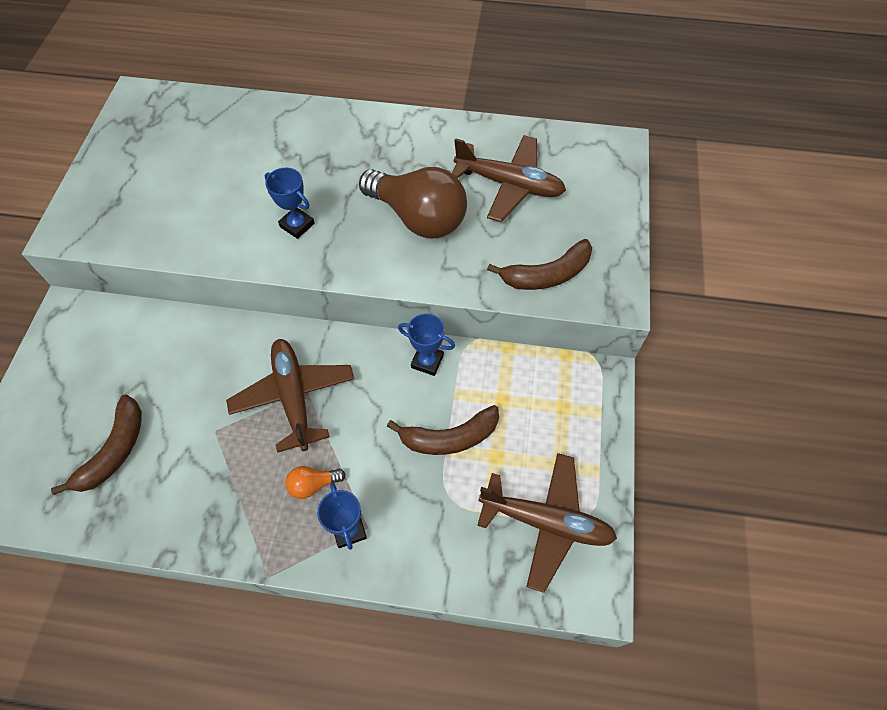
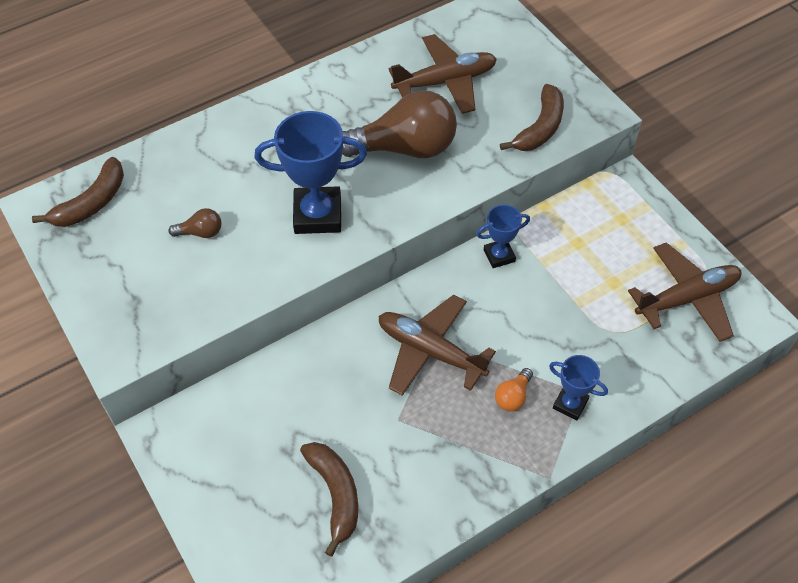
camera: 40 degrees left, 5 degrees down
blue trophy [265,168,315,239] -> blue trophy [254,111,367,234], size x1.81
brown banana [387,405,499,455] -> brown banana moved to [32,157,124,227]
none -> brown light bulb [169,208,221,238]

